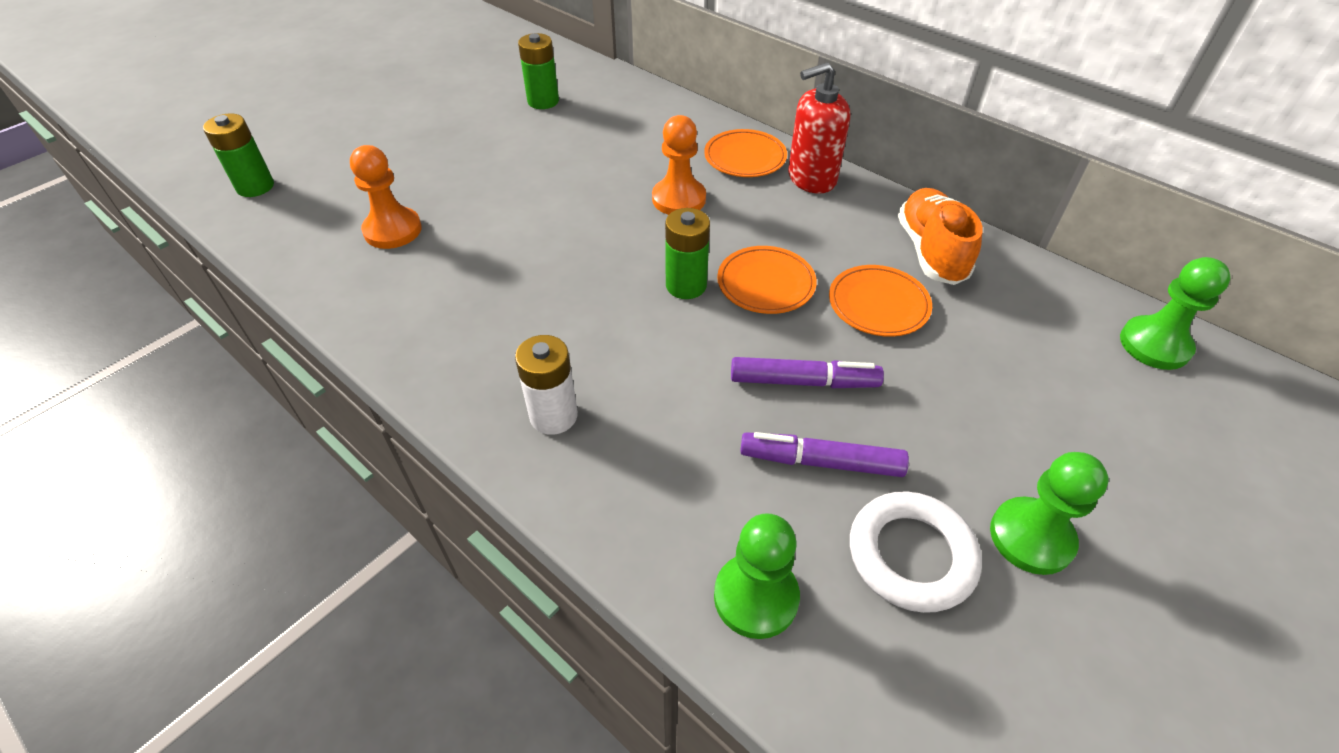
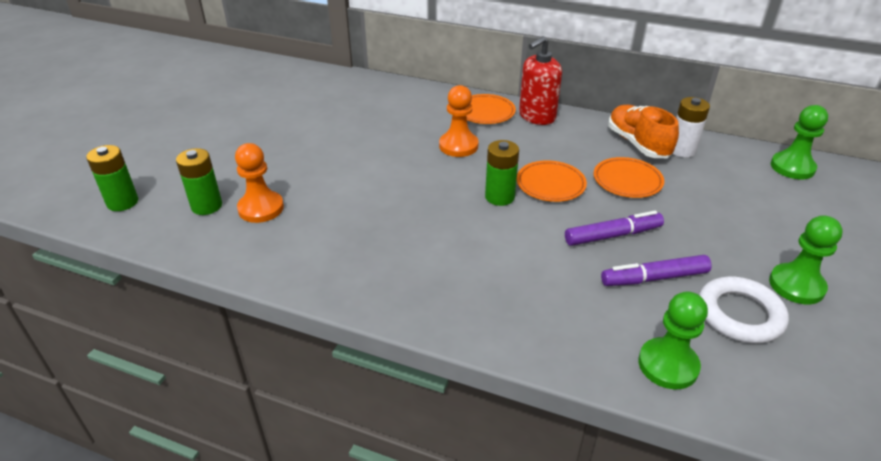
camera: 20 degrees left, 10 degrees down
white battery [515,335,578,435] -> white battery moved to [673,97,710,158]
green battery [518,33,559,109] -> green battery moved to [176,148,222,215]

